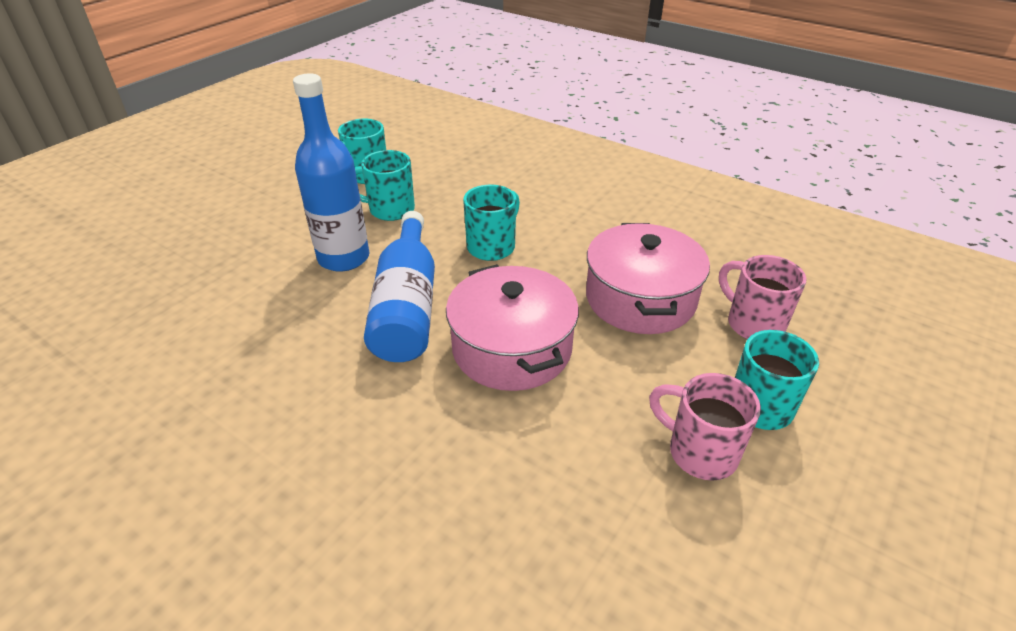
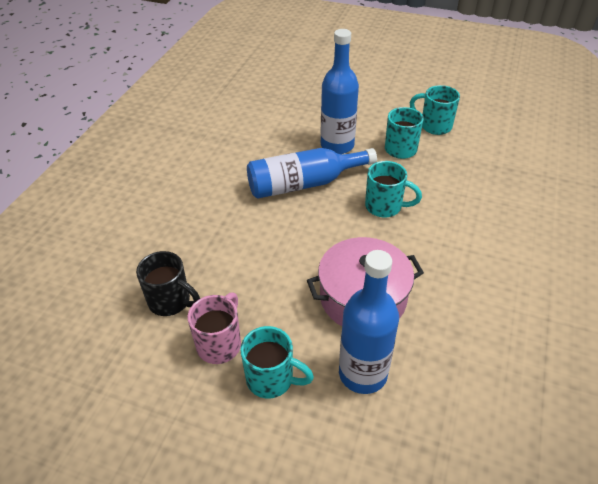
camera: 75 degrees right, 5 degrees up
pink pot [446,264,579,391] -> none
pink mug [719,255,807,339] -> blue bottle [339,250,399,394]
none -> black mug [136,251,200,316]

